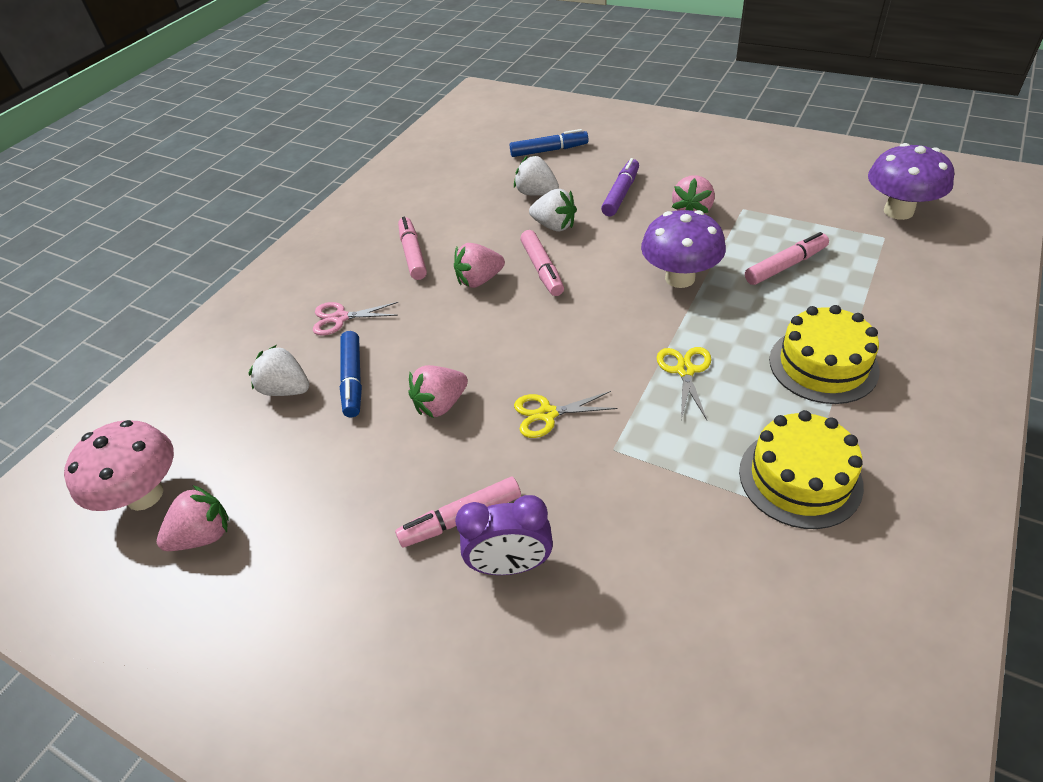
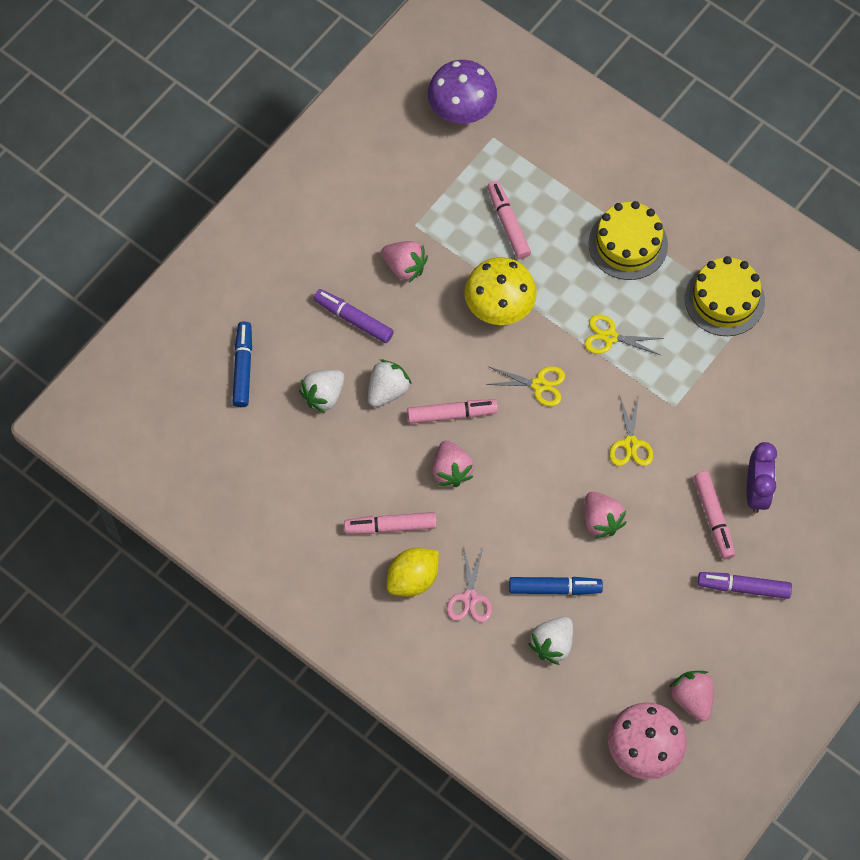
camera: 85 degrees left, 20 degrees up
purple mushroom [641,210,726,288] -> yellow mushroom [464,257,537,325]
none -> yellow lemon [387,548,439,597]
none -> yellow scissors [485,366,565,406]
none -> purple marker [698,572,792,599]

